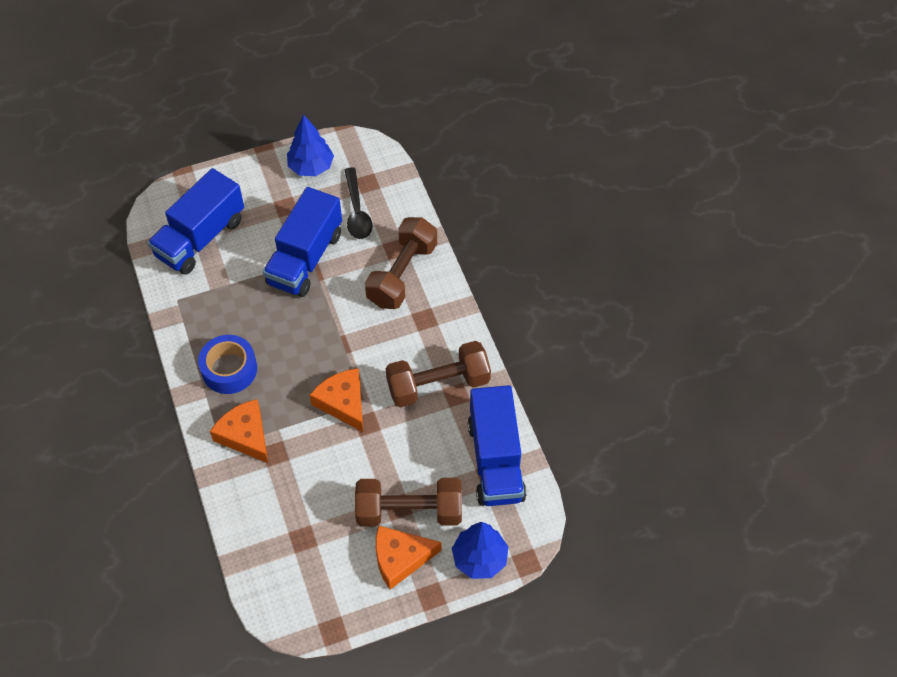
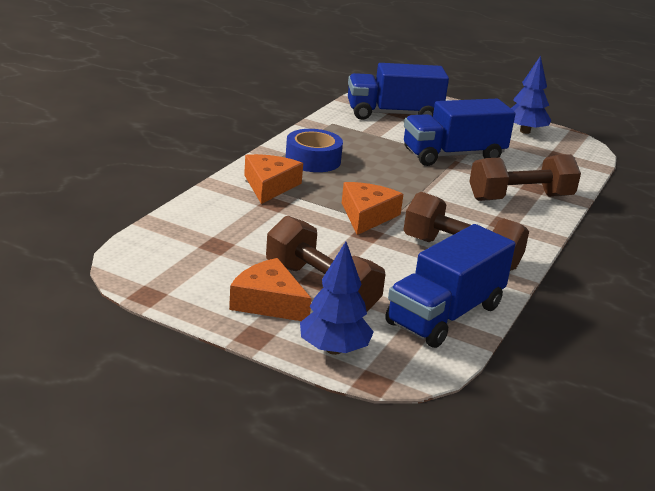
camera: 45 degrees right, 30 degrees down
black spoon [345,167,373,239] -> none

